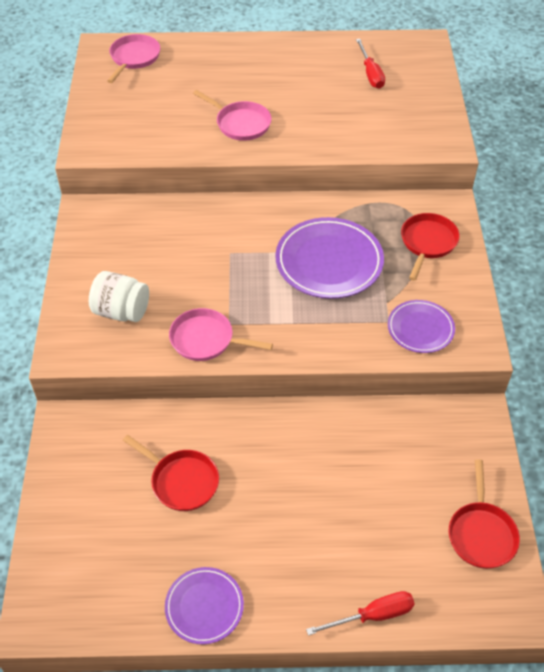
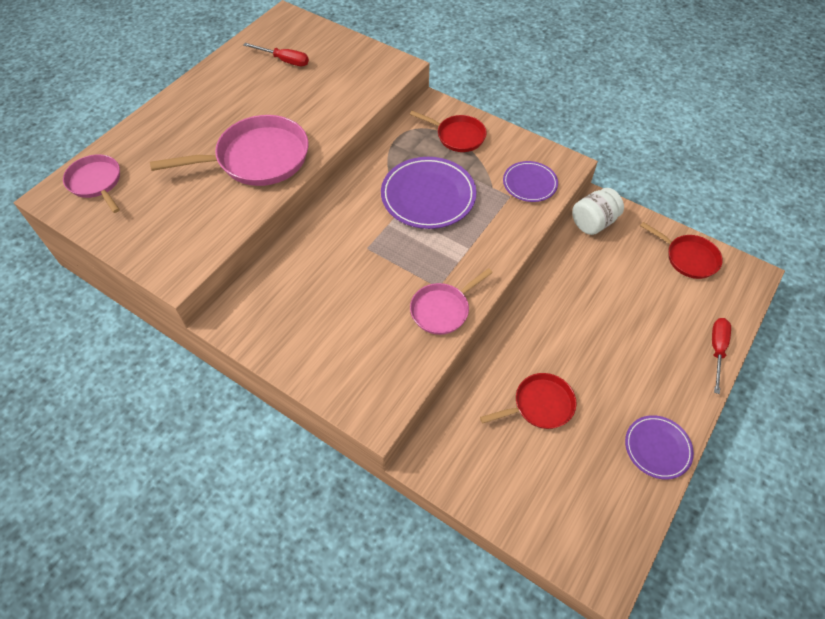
camera: 55 degrees left, 5 degrees up
white jar [89,271,149,322] -> white jar moved to [572,188,624,235]
pink pan [193,90,272,141] -> pink pan [150,115,309,186], size x1.71
red pan [401,213,460,281] -> red pan turned 150 degrees clockwise [410,111,487,152]

